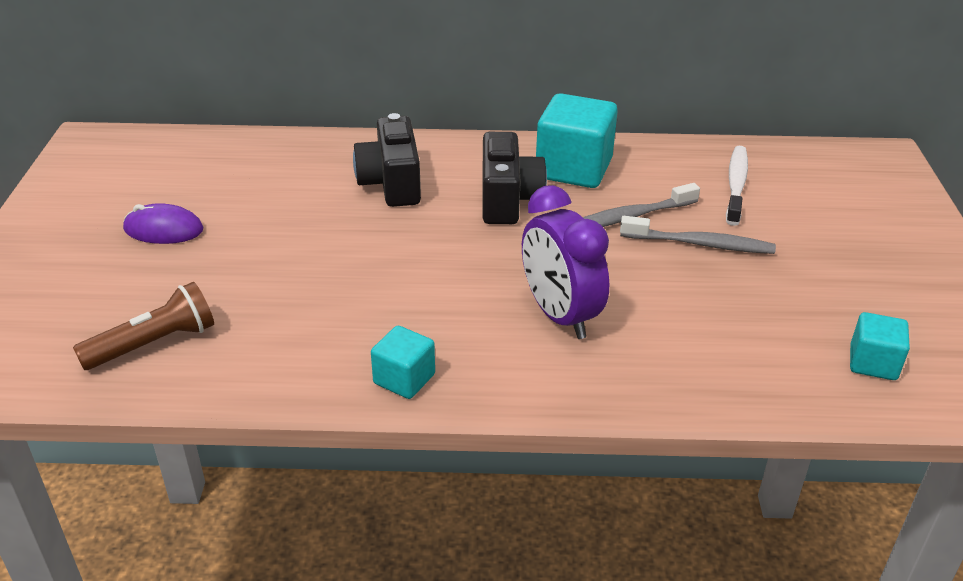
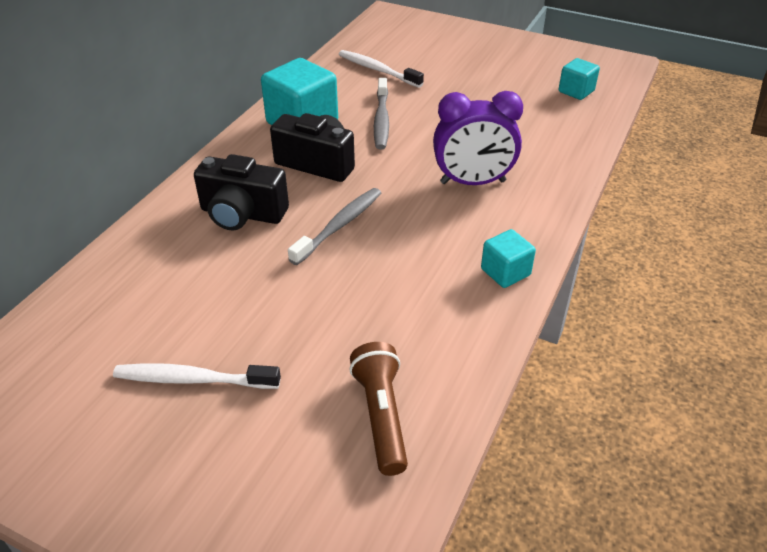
camera: 65 degrees left, 5 degrees up
purple mouse [123,203,204,244] -> white toothbrush [113,363,281,389]
grey toothbrush [620,216,776,254] -> grey toothbrush moved to [288,188,381,265]

